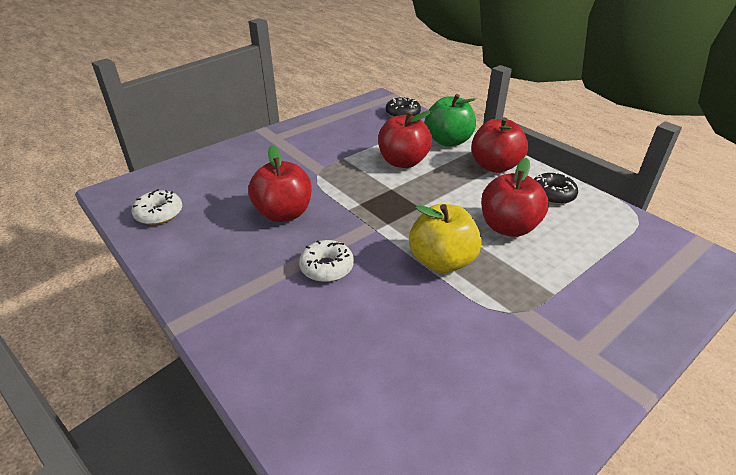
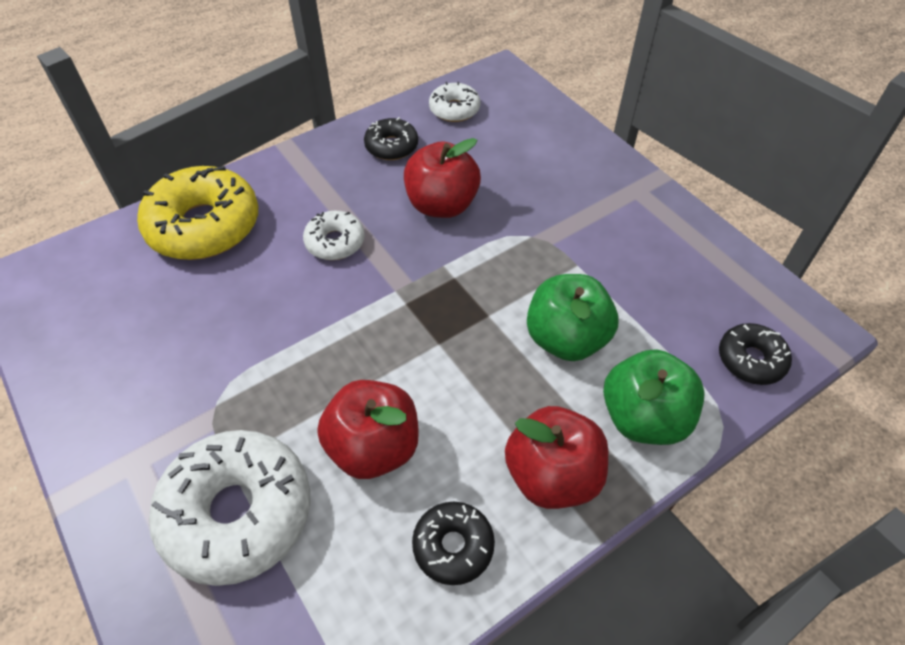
camera: 95 degrees right, 15 degrees up
red apple [378,110,432,168] -> green apple [527,274,618,361]
yellow apple [409,204,482,273] -> none
none -> yellow donut [137,166,258,260]
none -> white donut [149,430,310,586]
none -> black donut [364,117,418,160]

